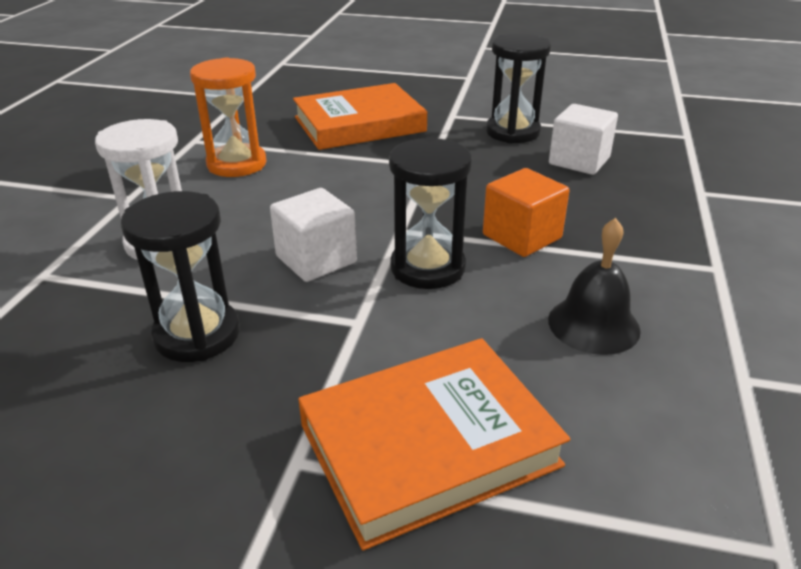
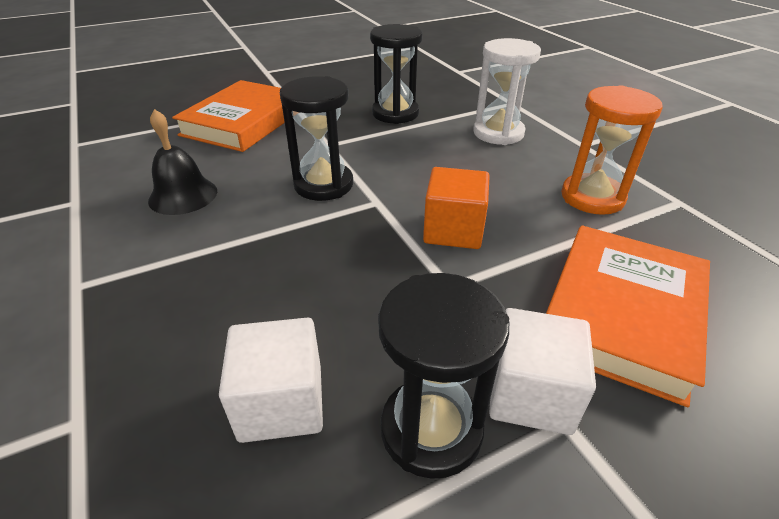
camera: 140 degrees right, 5 degrees up
white cube [270,188,357,282] -> white cube moved to [489,308,596,435]
orange cube [483,168,569,257] -> orange cube moved to [423,167,490,249]

